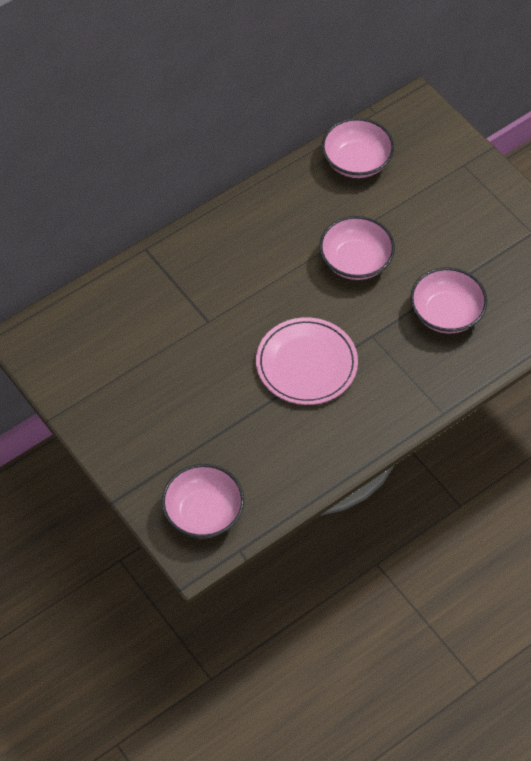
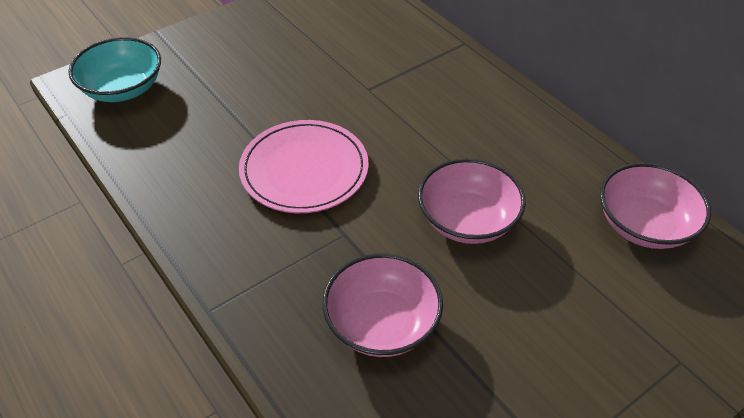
camera: 90 degrees right, 10 degrees down
pink bowl [162,464,244,538] -> turquoise bowl [68,37,161,102]

